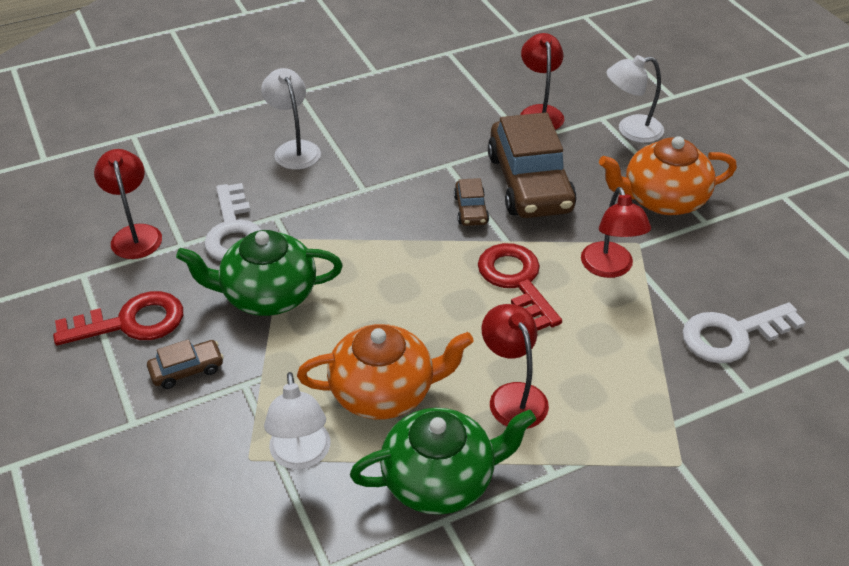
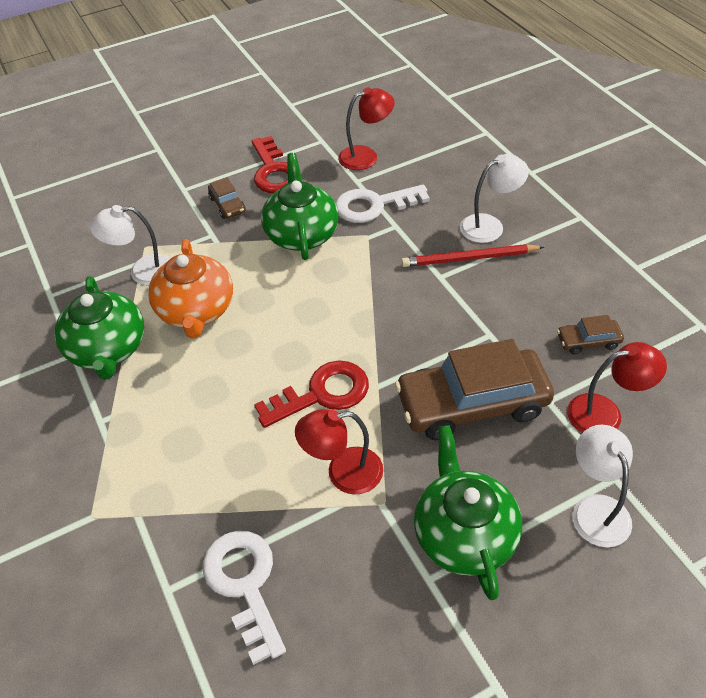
camera: 90 degrees right, 5 degrees up
brown car [454,178,489,226] -> brown car moved to [557,315,624,354]
red lamp [482,304,549,429] -> none
orange teapot [599,136,737,215] -> green teapot [414,425,522,600]
none -> red pencil [401,244,544,267]

